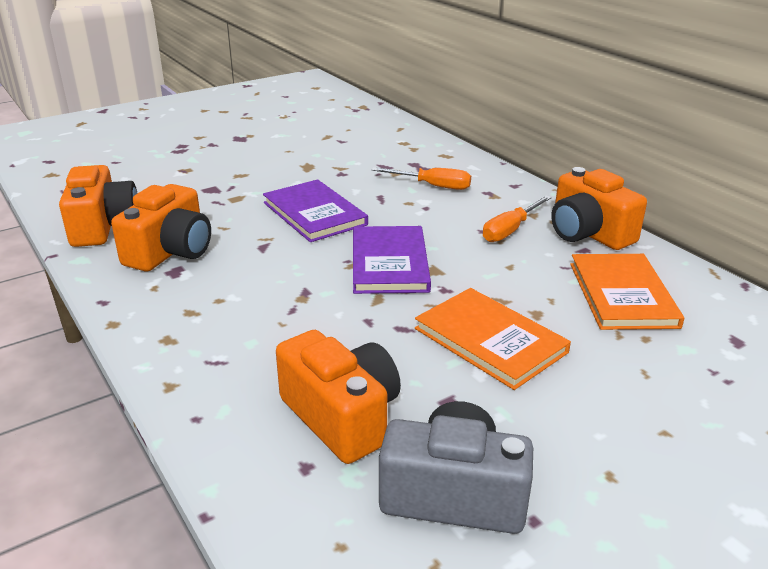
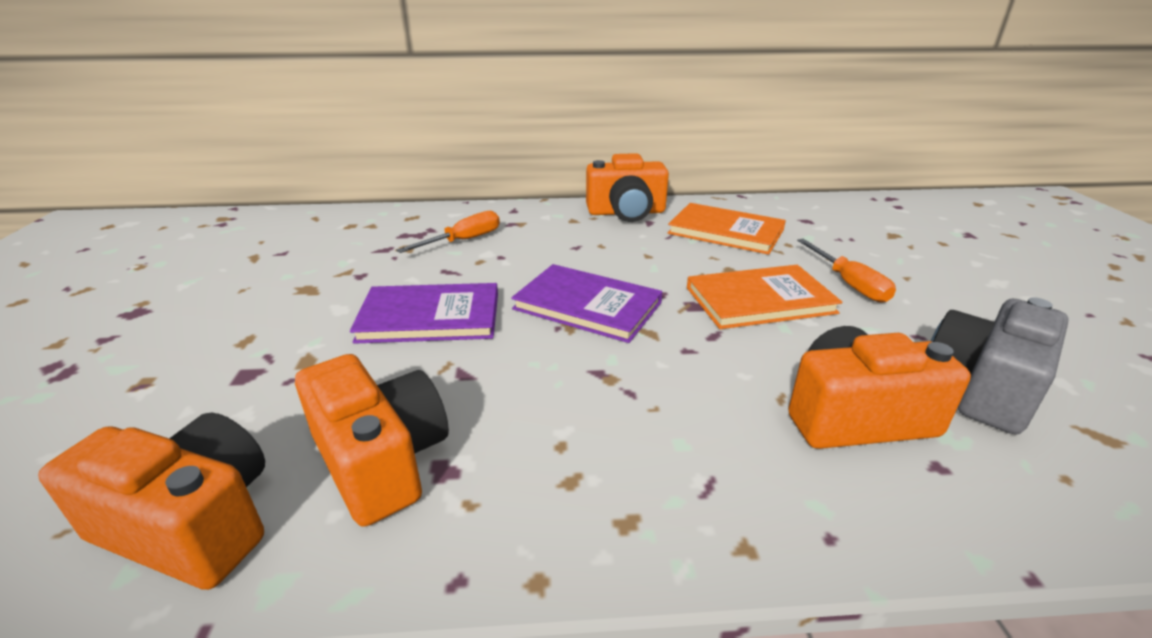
camera: 60 degrees left, 0 degrees up
orange screwdriver [483,196,552,242] -> orange screwdriver moved to [797,239,896,303]

